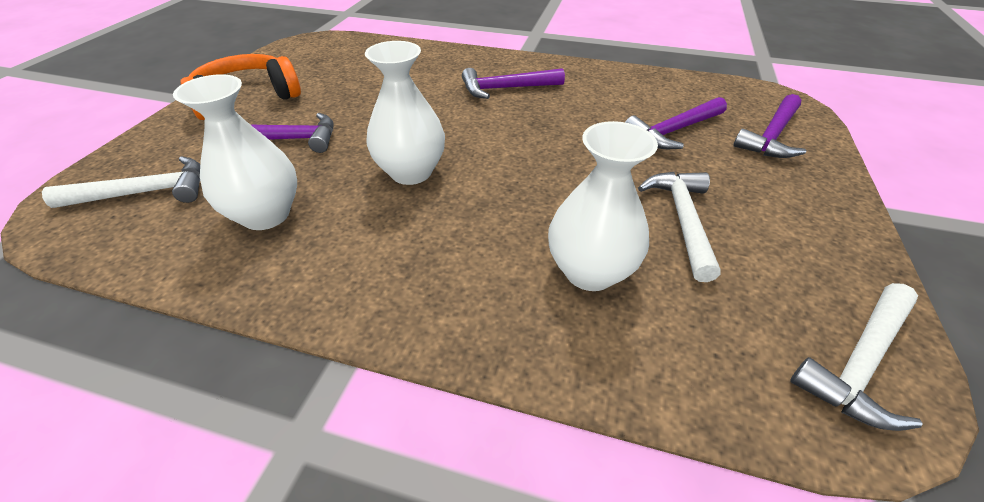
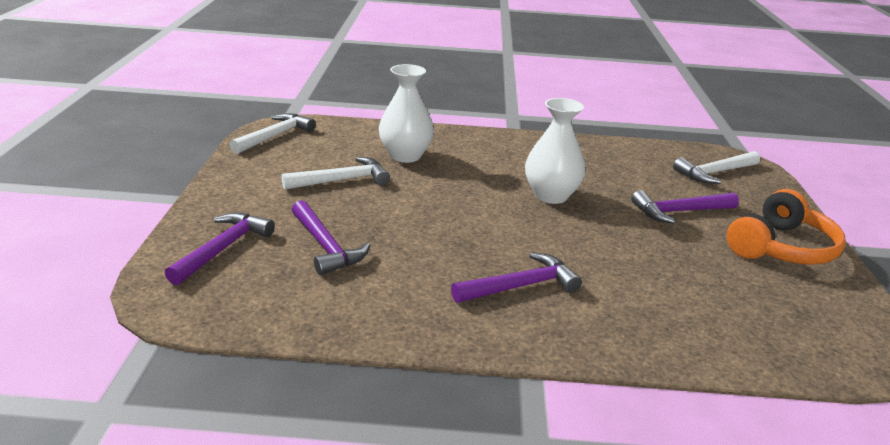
camera: 165 degrees right, 15 degrees down
white vase [173,74,297,230] -> none
purple hammer [625,97,727,149] -> purple hammer turned 105 degrees clockwise [292,200,370,275]
white hammer [638,172,721,282] -> white hammer turned 105 degrees counterclockwise [281,157,390,190]

